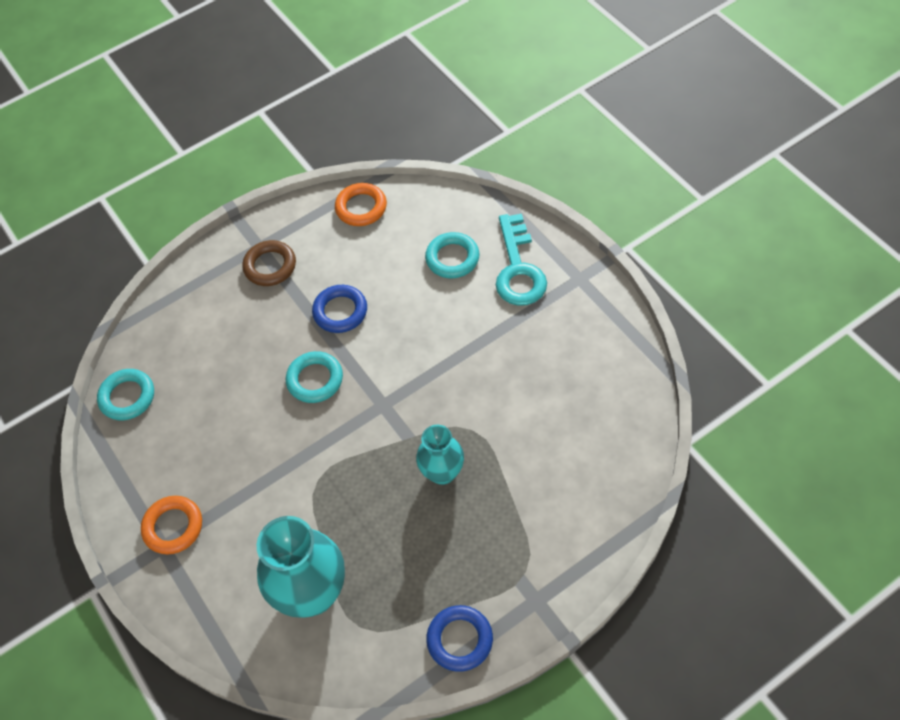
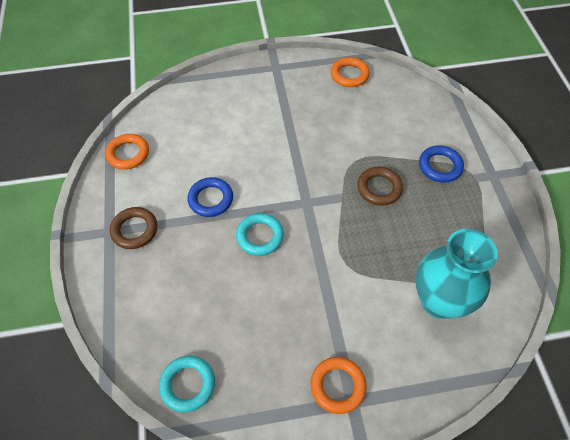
camera: 70 degrees left, 0 degrees up
turquoise vase [416,425,464,485] -> brown ring [357,167,403,206]
turquoise ring [425,232,479,278] -> none
blue ring [426,605,493,672] -> blue ring moved to [419,145,464,183]
turquoise key [496,214,547,306] -> none
none -> orange ring [331,57,370,87]

